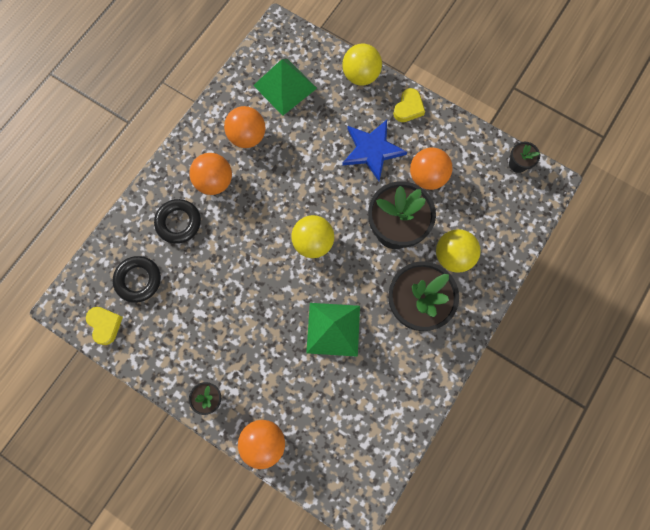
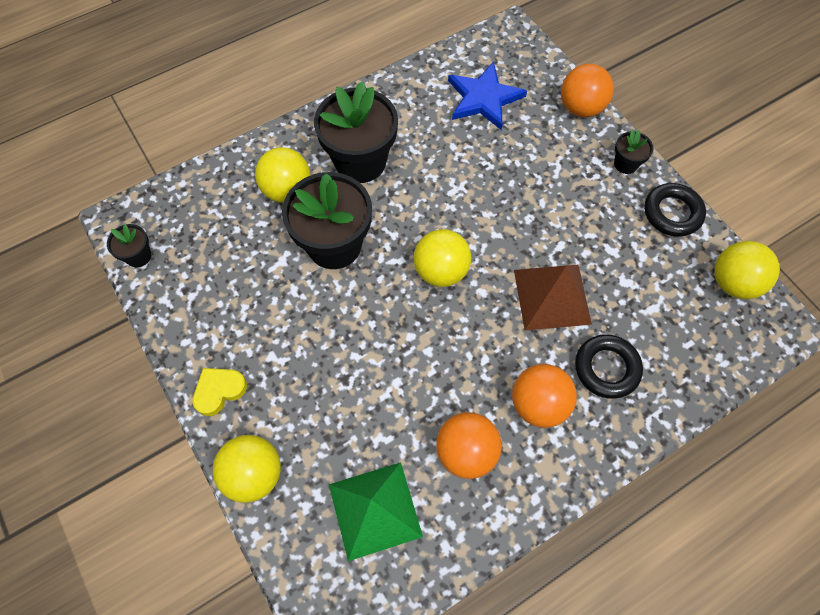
camera: 155 degrees left, 10 degrees down
yellow heart [86,307,123,345] -> yellow ball [715,241,780,299]
black ring [113,256,161,303] -> black ring moved to [644,183,706,237]
green pyramid [306,303,360,357] -> none
blue star [342,120,407,181] -> blue star moved to [448,62,527,130]
orange ball [410,148,452,190] -> none
none -> brown pyramid [514,265,592,330]

